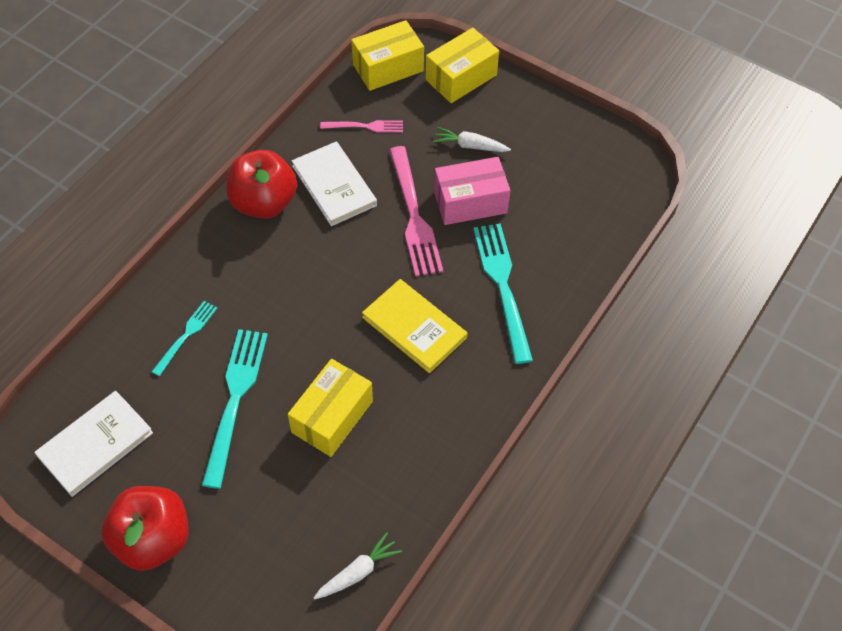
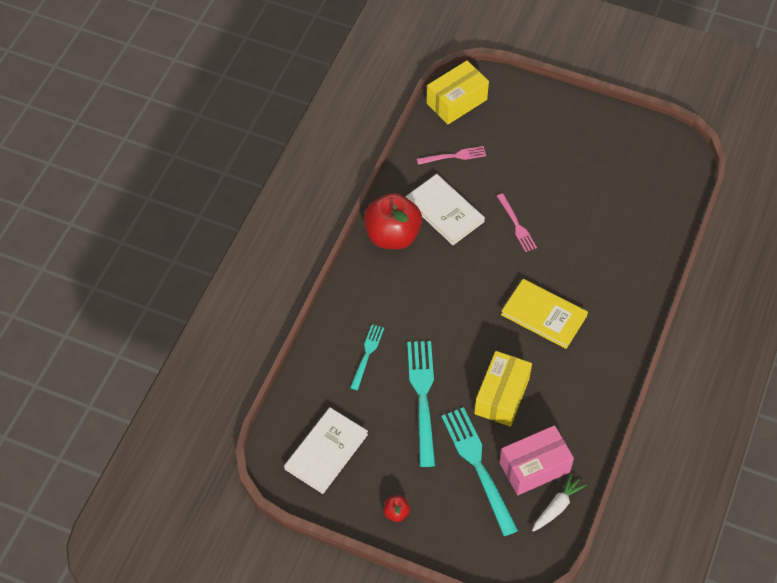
camera: 10 degrees left, 0 degrees up
red apple [101,486,189,571] -> red apple [383,496,410,522], size x0.42
pink fork [389,146,443,277] -> pink fork [497,193,537,252], size x0.55
yellow box [426,28,499,103] -> none
white carrot [433,127,511,152] -> none
pink box [434,157,511,225] -> pink box moved to [499,425,574,495]
turquoise fork [473,224,533,364] -> turquoise fork moved to [441,407,518,536]

